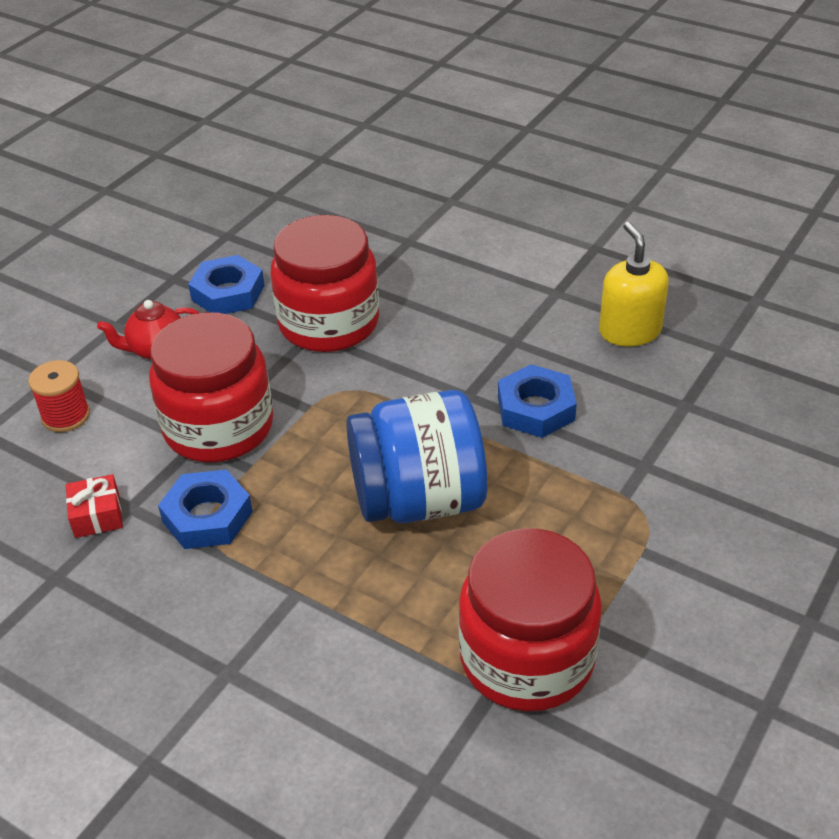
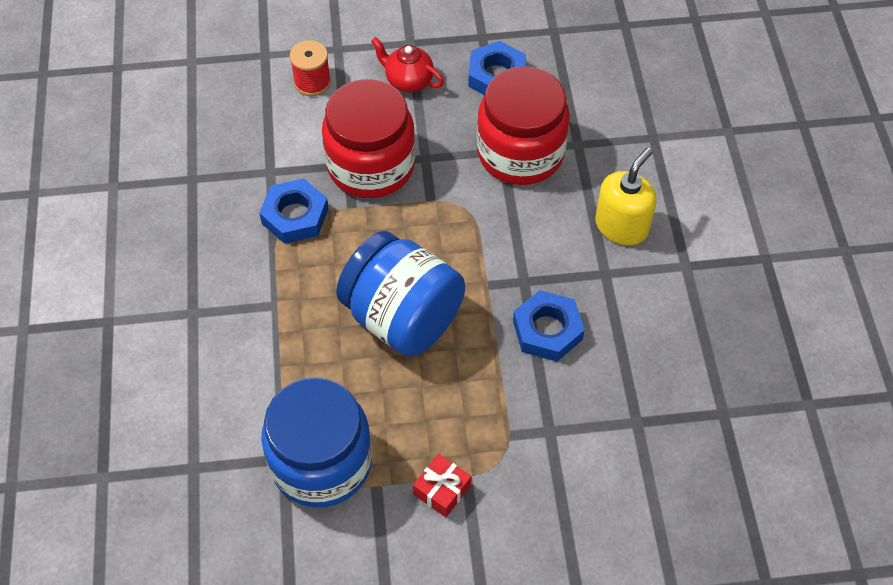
camera: 50 degrees right, 15 degrees up
red gift [66,474,123,538] -> red gift moved to [413,454,471,517]
red jar [458,528,602,711] -> blue jar [261,377,372,507]
yellow soap dispenser [599,222,669,346] -> yellow soap dispenser moved to [595,148,657,245]

